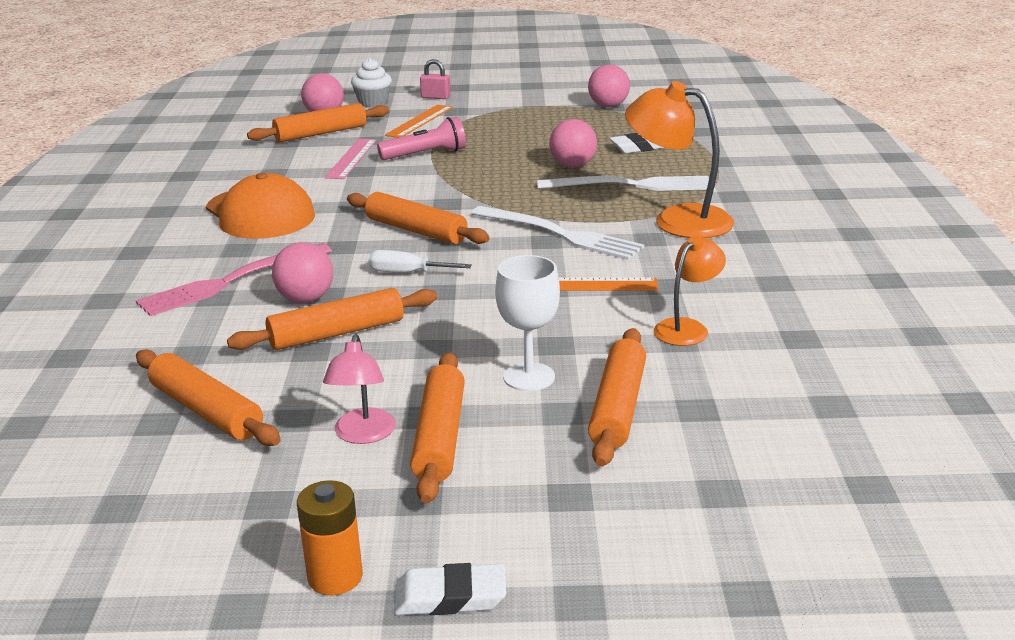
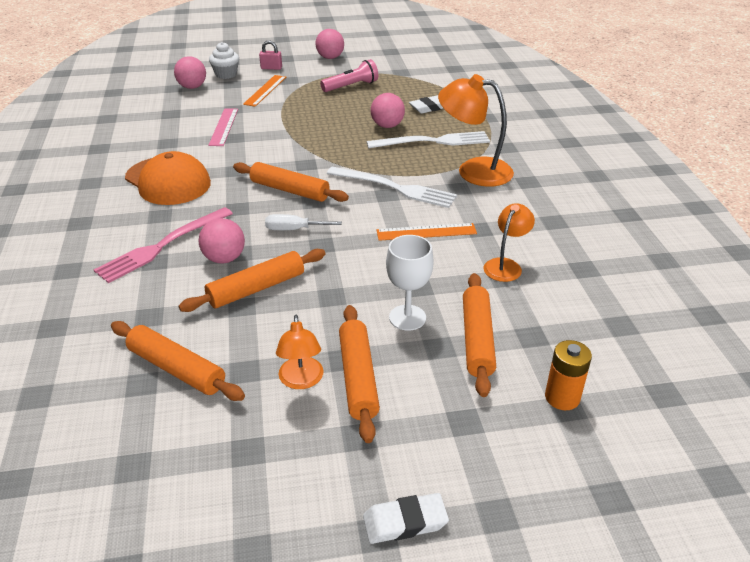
camera: 10 degrees left, 10 degrees up
orange rolling pin [247,103,389,142] -> none
orange battery [297,480,363,595] -> orange battery moved to [545,340,592,410]
pink lamp [323,334,396,444] -> orange lamp [276,315,324,389]
pink flashlight [377,117,466,160] -> pink flashlight moved to [320,59,378,92]
pink ball [588,64,630,107] -> pink ball moved to [315,29,344,59]

